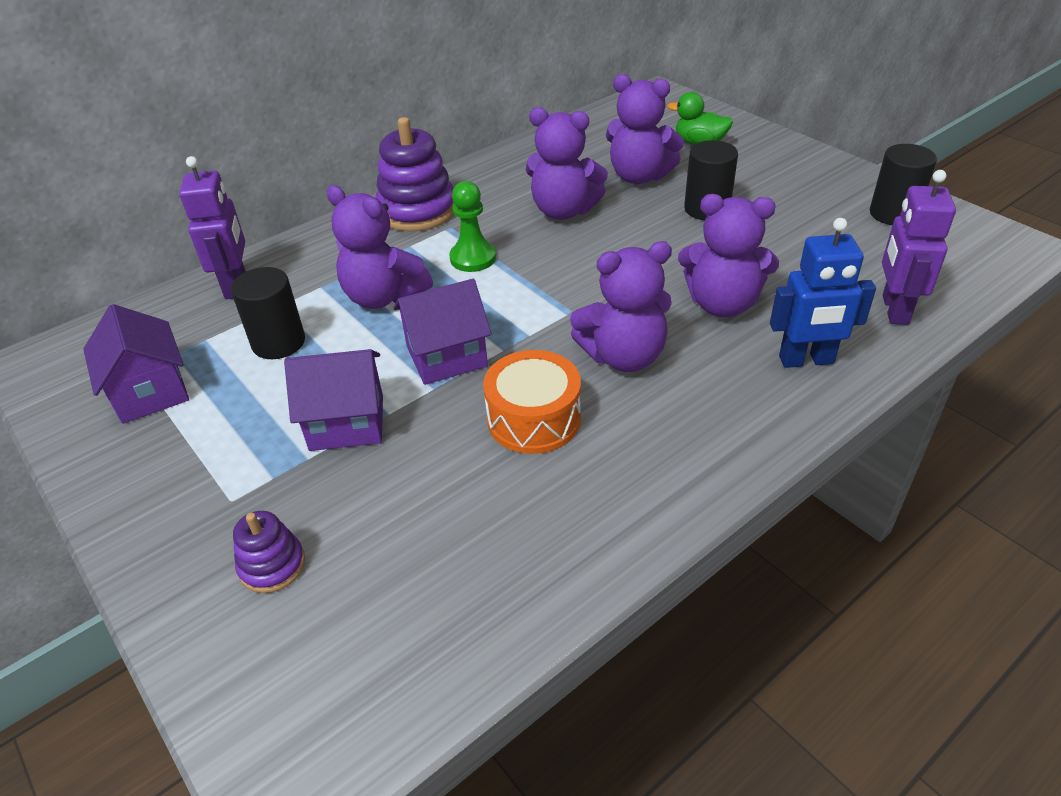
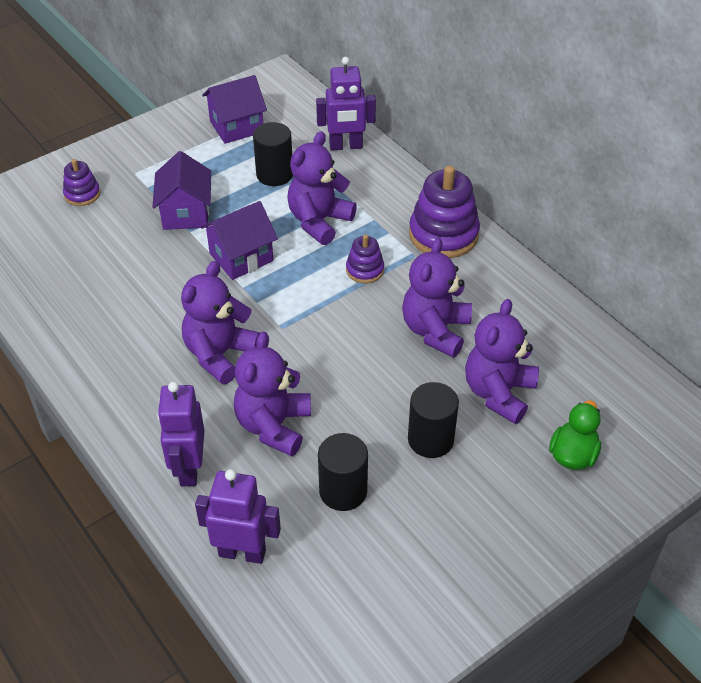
camera: 90 degrees right, 5 degrees up
purple house [394,279,492,385] -> purple house turned 75 degrees clockwise [200,201,278,280]
green pawn [449,181,496,272] -> purple stacking toy [346,235,384,283]
orange drum [483,350,581,454] -> none
purple teddy bear [570,241,672,372] -> purple teddy bear turned 45 degrees clockwise [181,261,260,384]
blue robot [770,218,876,368] -> purple robot [157,382,205,486]
black cylinder [870,144,937,225] -> black cylinder moved to [318,433,368,511]

